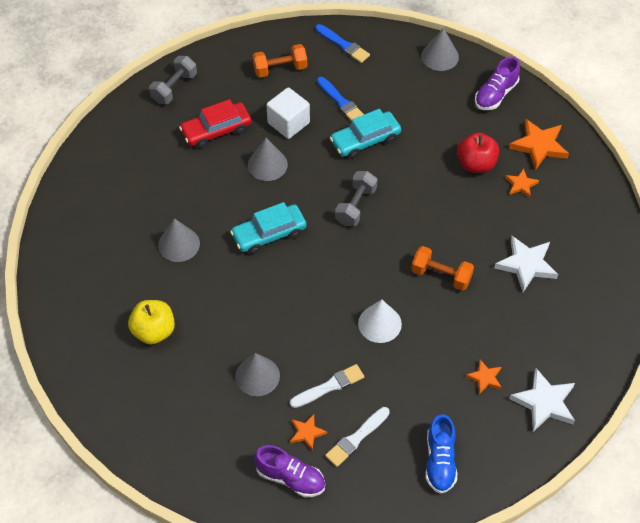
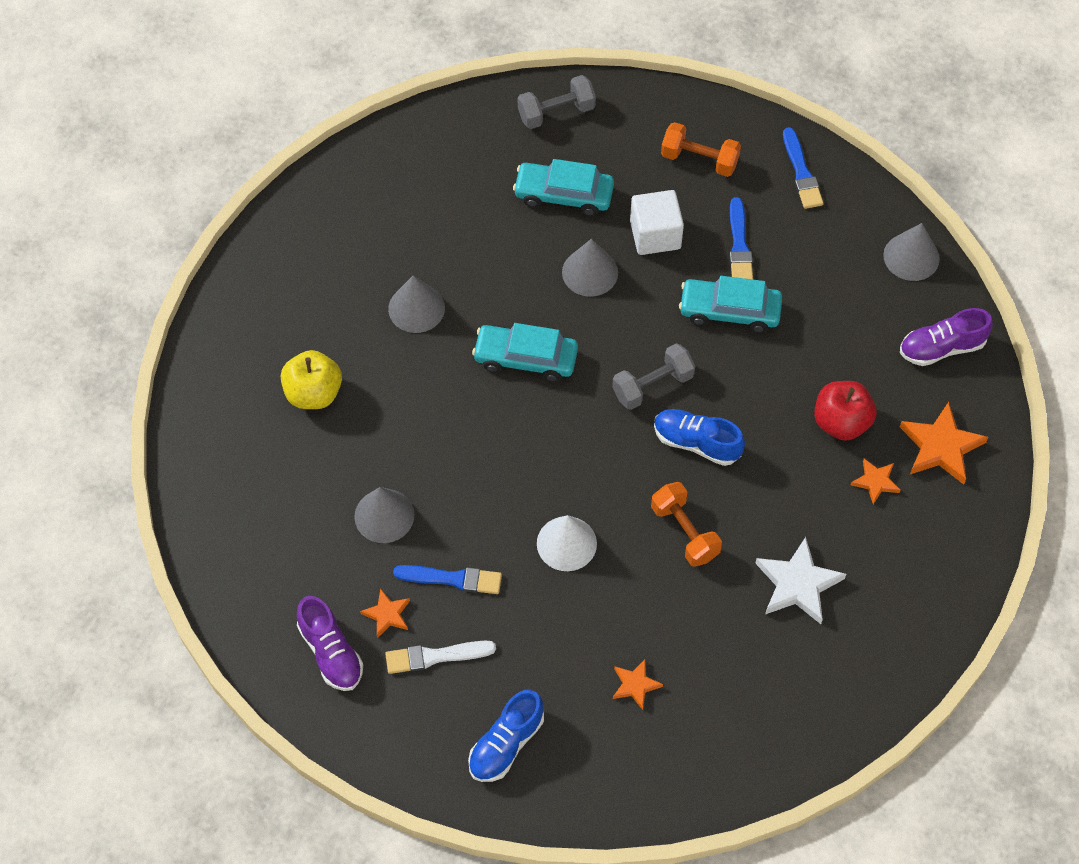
camera: 35 degrees right, 5 degrees up
red car [179,99,252,148] -> turquoise car [513,159,614,216]
white brush [290,364,364,408] -> blue brush [393,565,502,594]
white star [509,368,575,432] -> none
none -> blue shoe [654,409,745,466]

